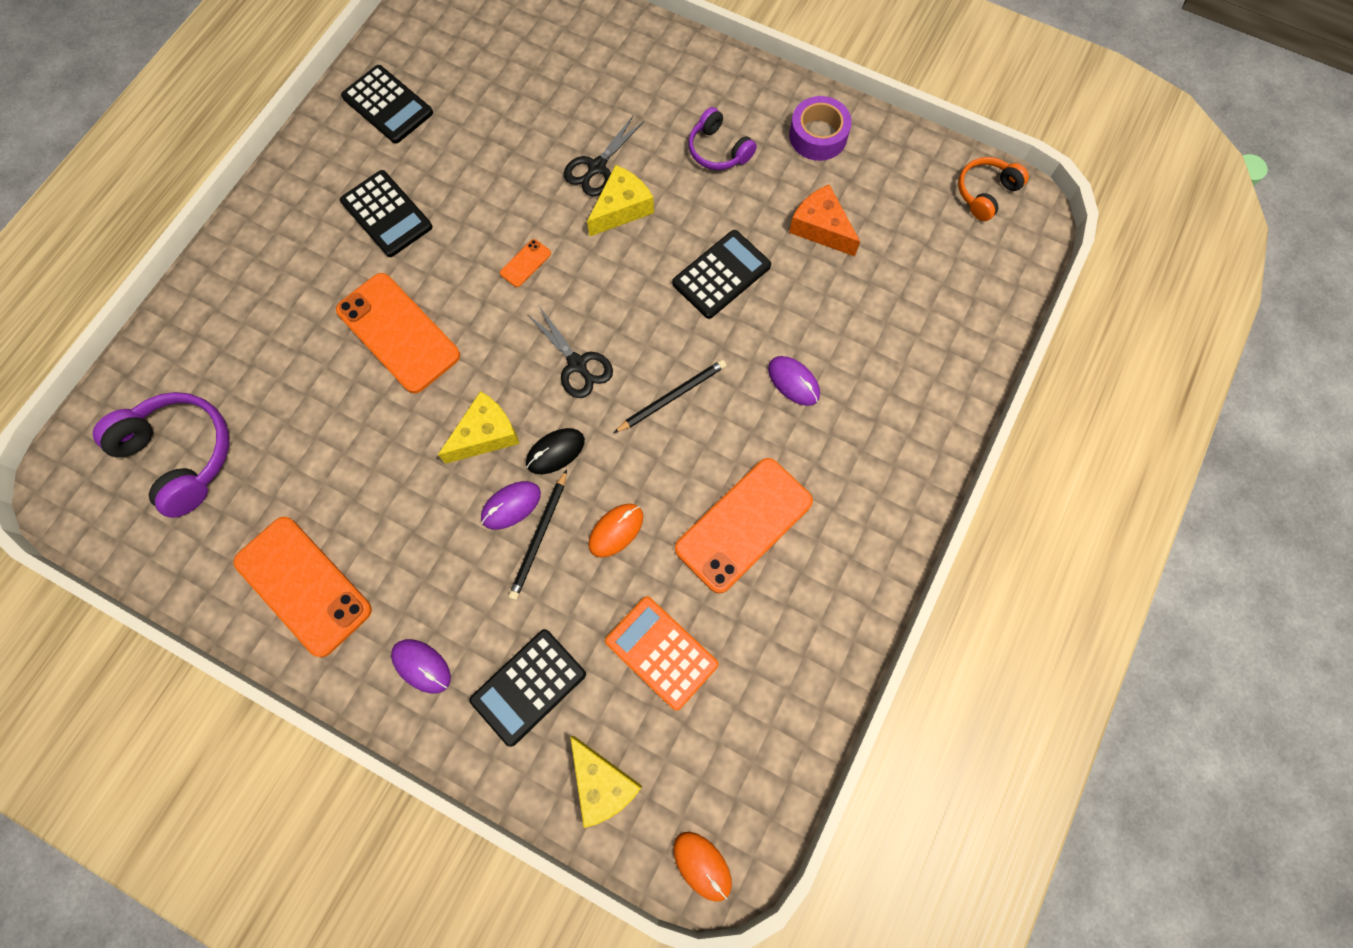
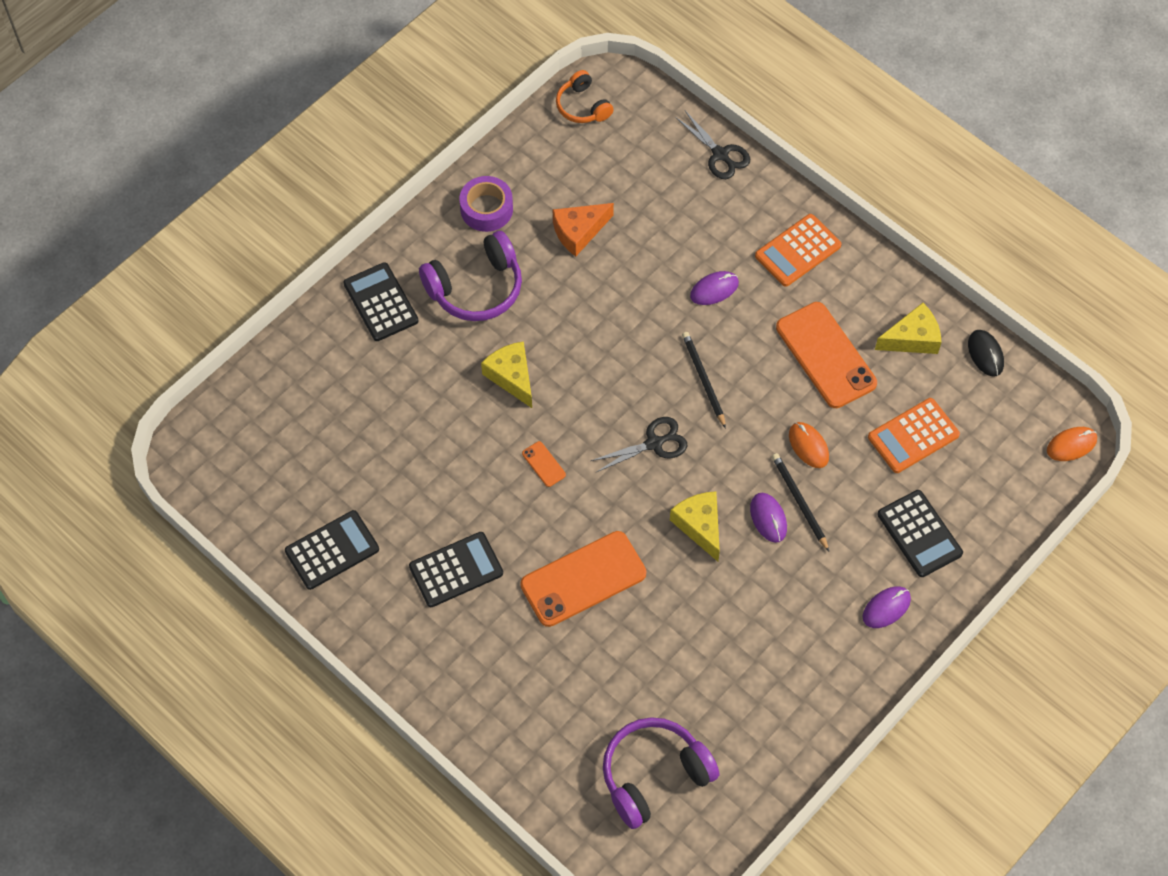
camera: 75 degrees left, 10 degrees down
orange phone [233,517,372,657] -> none
black pencil [509,469,567,600] -> black pencil turned 150 degrees counterclockwise [772,453,829,551]
black mouse [526,428,585,474] -> black mouse moved to [968,330,1004,377]
black scissors [563,116,644,196] -> black scissors moved to [675,111,750,179]
yellow cheese [570,736,642,828] -> yellow cheese moved to [875,303,942,354]
black calculator [672,230,771,319] -> black calculator moved to [343,262,419,341]
purple headphones [688,107,757,170] -> purple headphones [419,231,522,321], size x1.67
none -> orange calculator [755,214,841,287]

